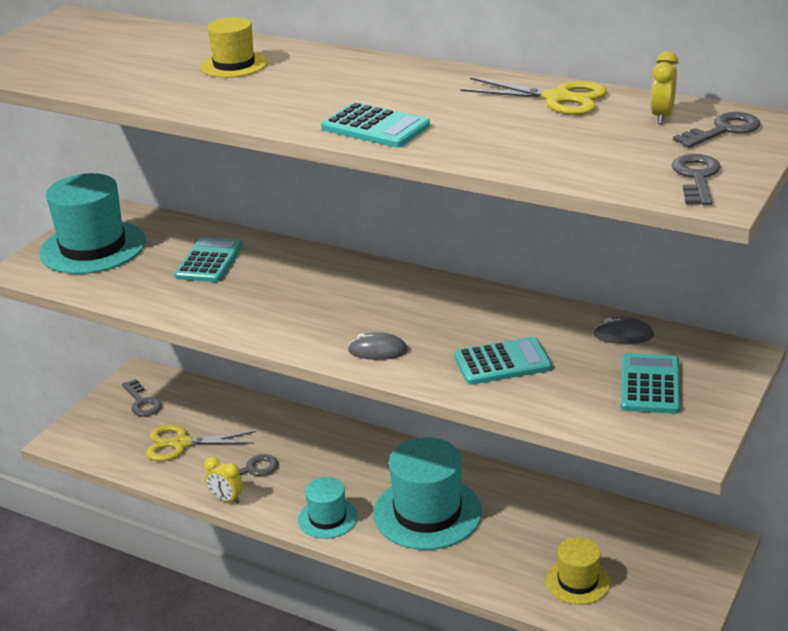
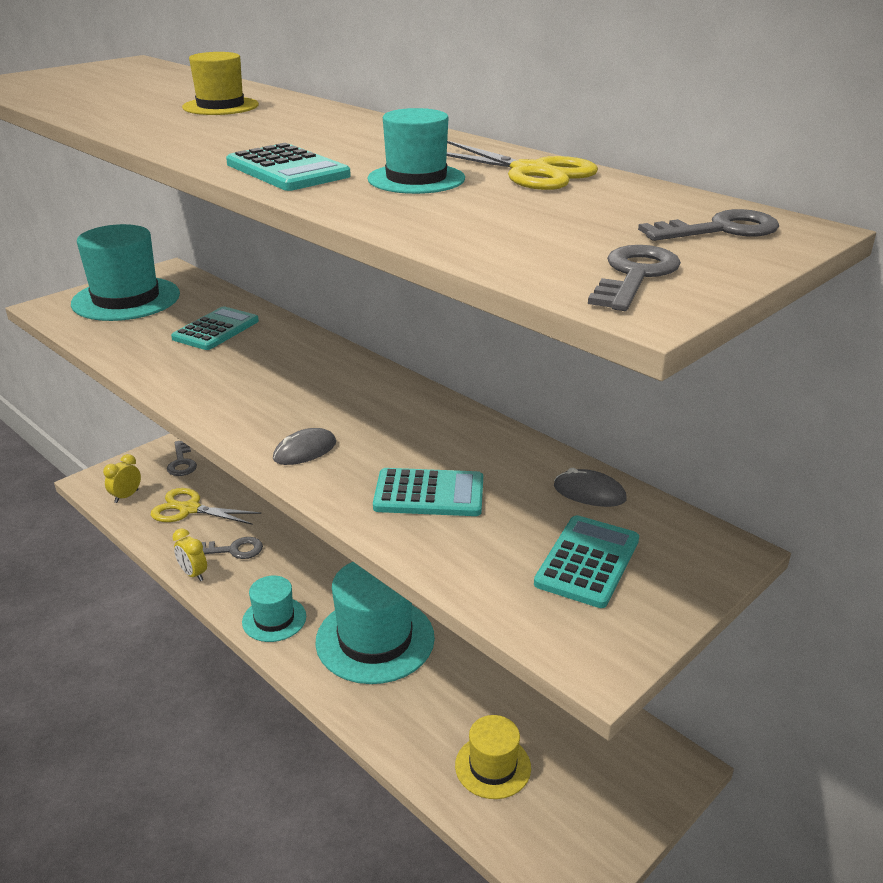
camera: 15 degrees right, 0 degrees up
grey mouse [348,332,408,360] -> grey mouse turned 60 degrees counterclockwise [273,428,336,465]
yellow clock [651,51,678,124] -> yellow clock moved to [103,454,141,503]
none -> turquoise hat [368,108,465,194]

